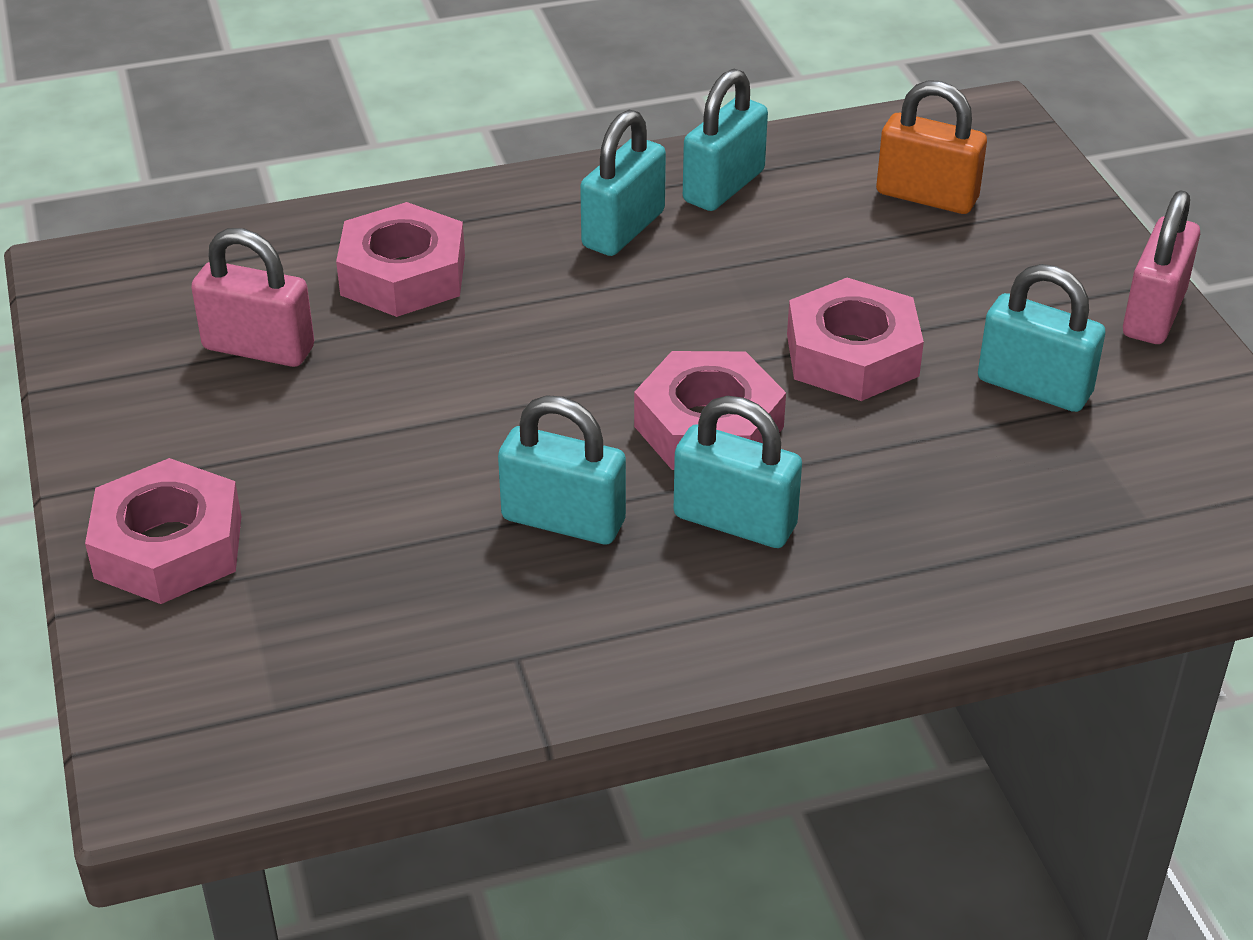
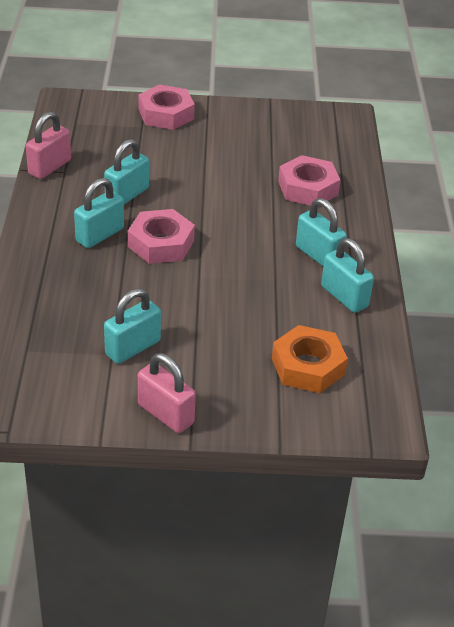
camera: 105 degrees right, 0 degrees up
pink padlock [191,228,314,367] -> pink padlock moved to [26,112,71,179]
pink nut [787,278,924,401] -> none
orange padlock [876,80,987,214] -> orange nut [272,325,348,393]

